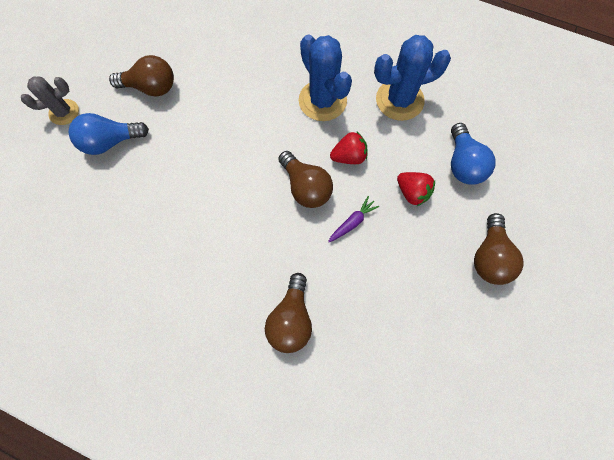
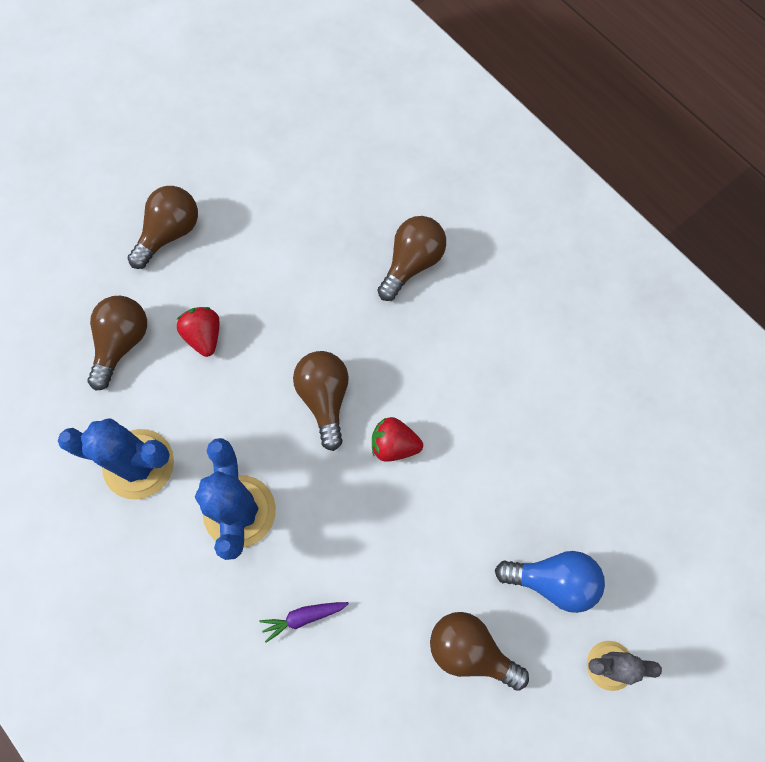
camera: 155 degrees left, 0 degrees up
purple carrot [328,196,379,242] -> purple carrot moved to [259,602,349,643]
red strawberry [330,132,368,164] -> red strawberry moved to [372,417,423,462]
blue light bulb [451,123,495,184] -> brown light bulb [88,296,147,391]

